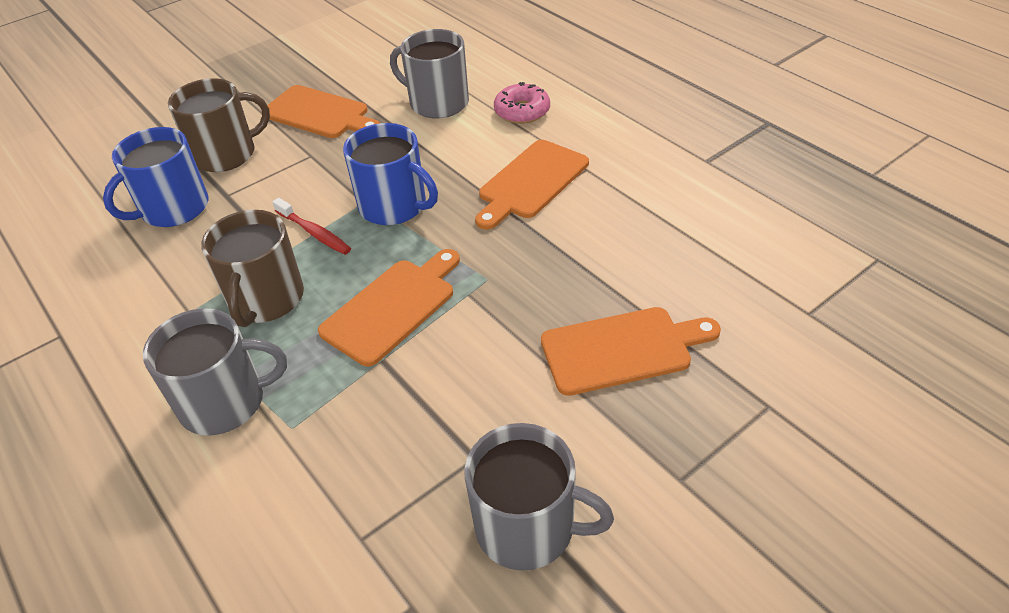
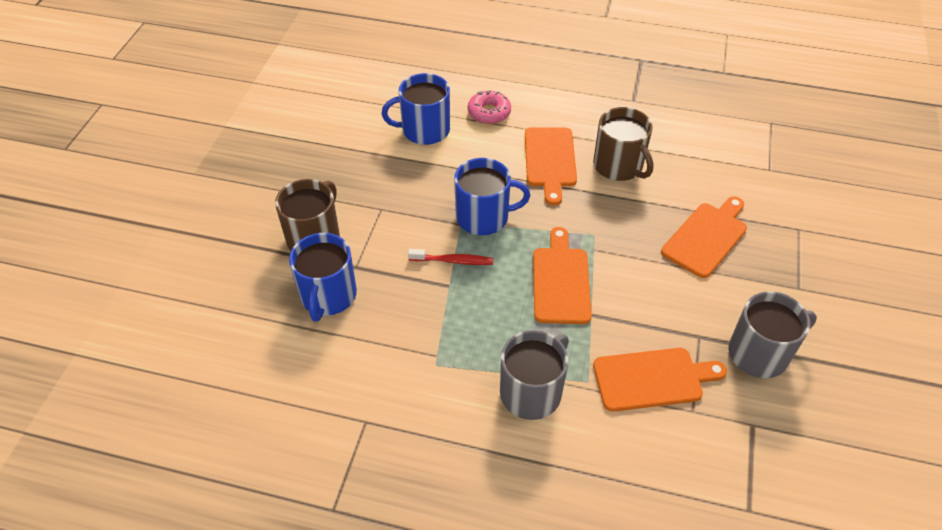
camera: 40 degrees left, 5 degrees up
brown mug [201,210,304,327] -> brown mug moved to [593,107,654,181]
orange cutting board [261,85,380,138] -> orange cutting board moved to [593,348,727,412]
grey mug [390,29,469,119] -> blue mug [381,73,450,145]

